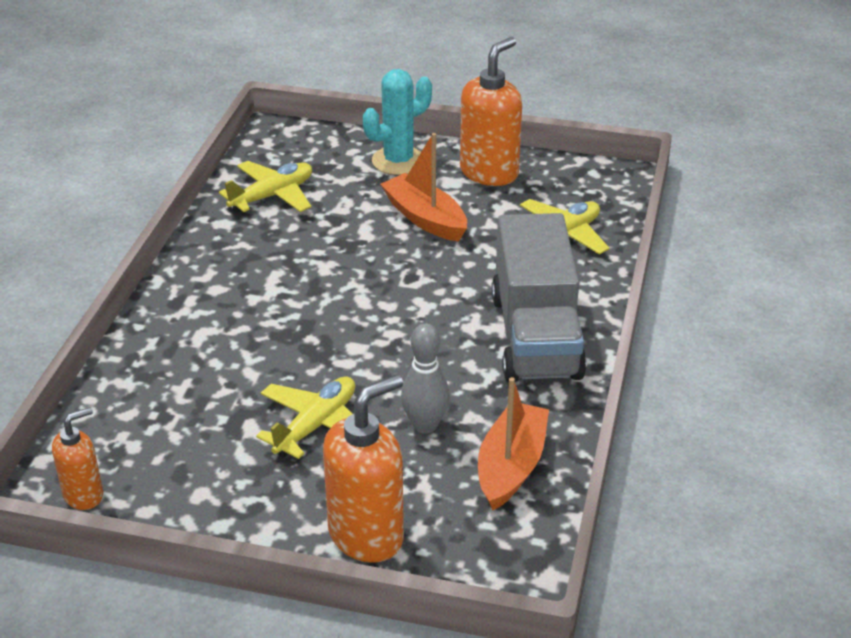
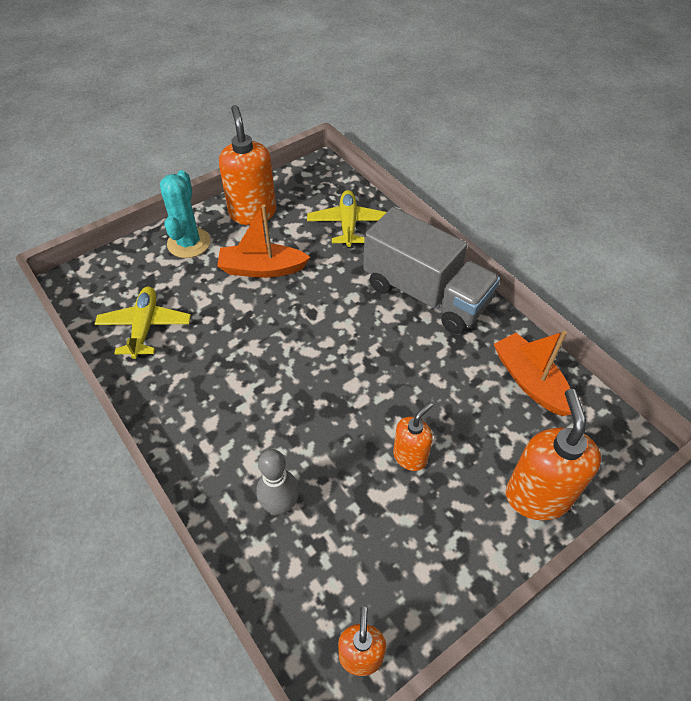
camera: 50 degrees left, 15 degrees up
yellow plane [256,376,355,459] -> orange soap dispenser [393,402,433,471]
grey bowling pin [401,323,450,434] -> grey bowling pin moved to [256,449,299,515]

